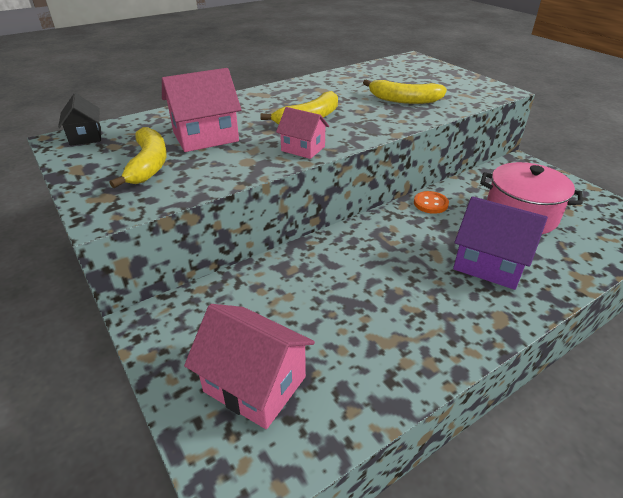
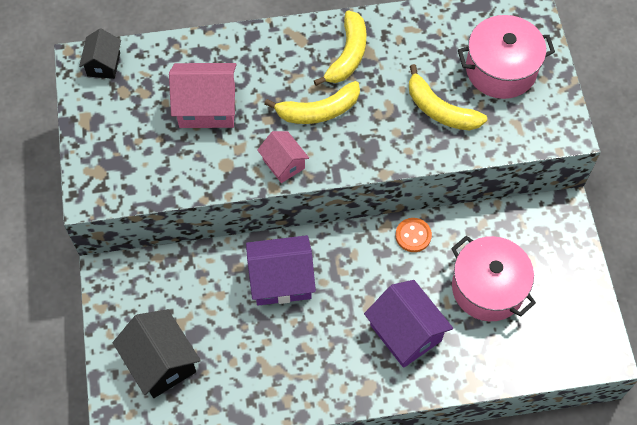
camera: 25 degrees right, 25 degrees up
yellow banana [110,127,167,188] -> yellow banana moved to [314,10,367,86]
pink house [184,304,315,429] -> black house [113,309,201,398]
none -> purple house [246,235,316,305]
none -> pink pot [458,15,555,99]

